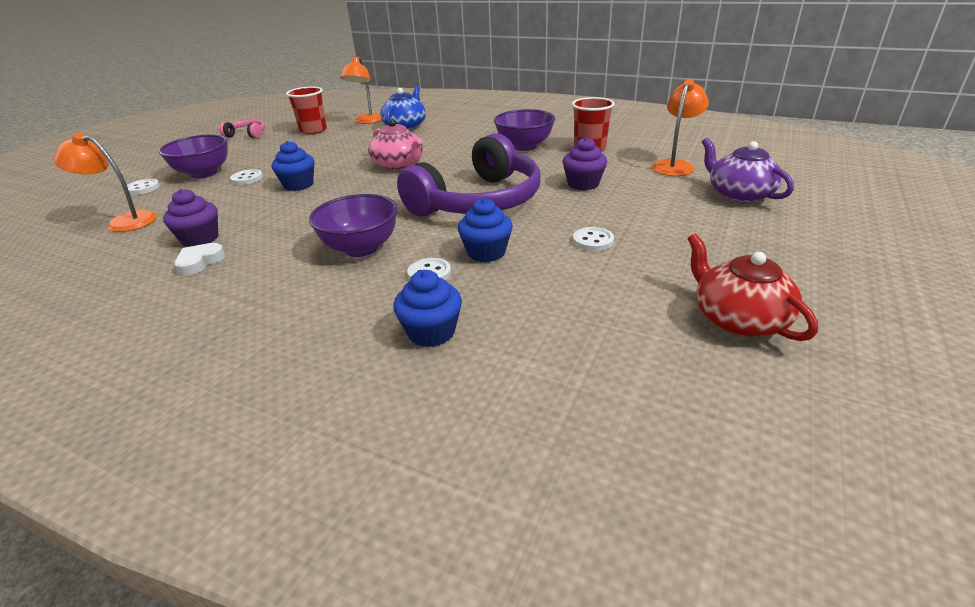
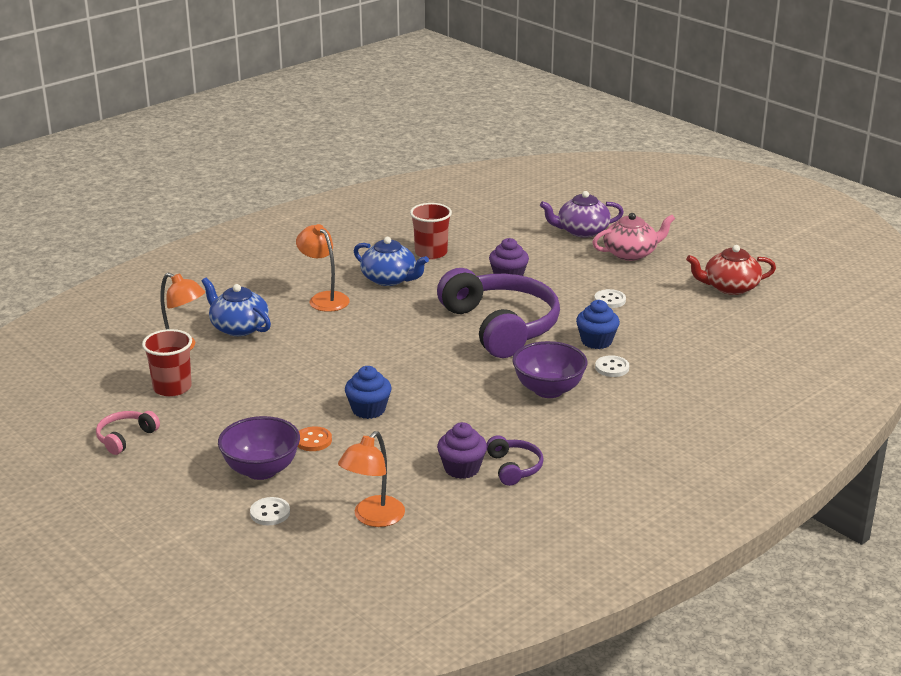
camera: 70 degrees left, 5 degrees down
white heart [174,243,225,276] -> purple headphones [487,435,544,486]
white button [230,169,263,185] -> orange button [298,426,332,451]
pink teapot [368,119,423,170] -> pink teapot moved to [592,213,675,261]
blue cupcake [393,270,462,347] -> none
purple bowl [494,109,555,151] -> blue teapot [354,237,429,286]
orange lamp [652,79,709,176] -> orange lamp moved to [296,224,350,312]

